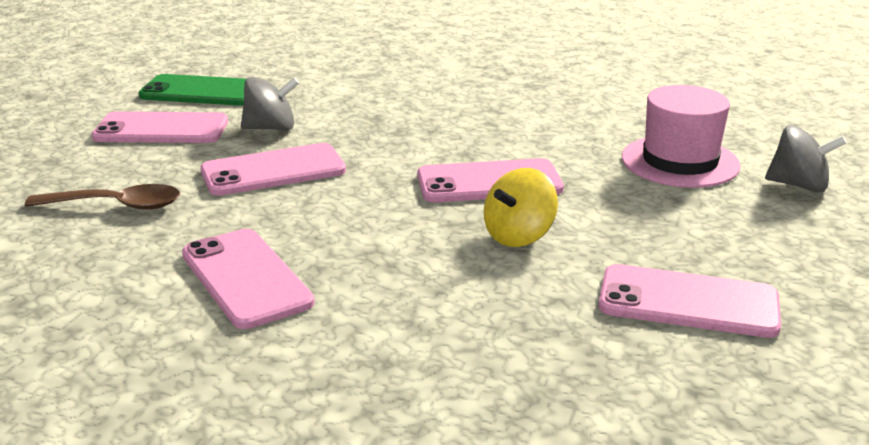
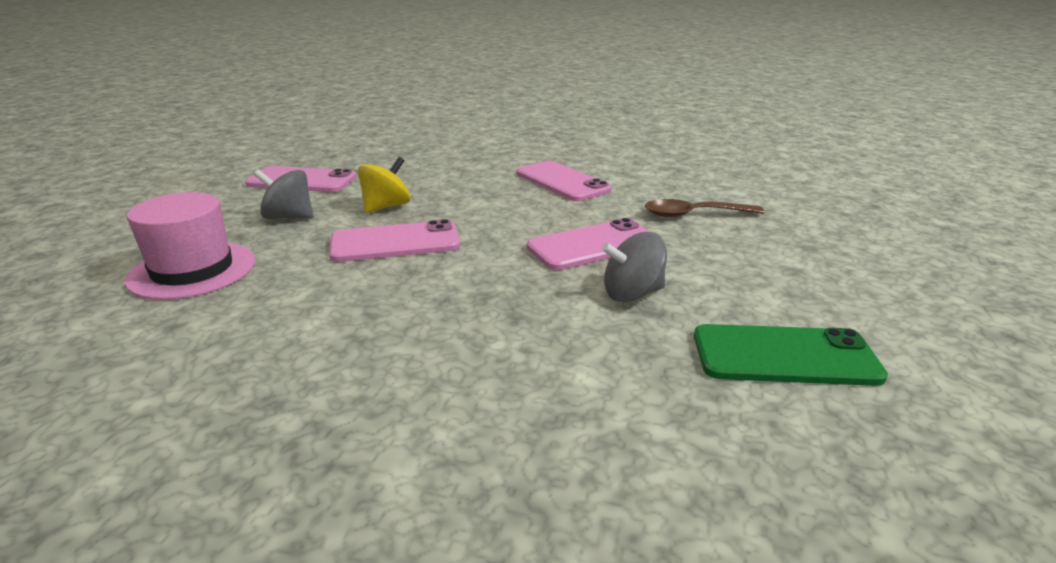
camera: 175 degrees right, 0 degrees up
pink phone [92,111,228,143] -> none
grey spinning top [765,125,847,193] -> grey spinning top moved to [254,170,314,219]

